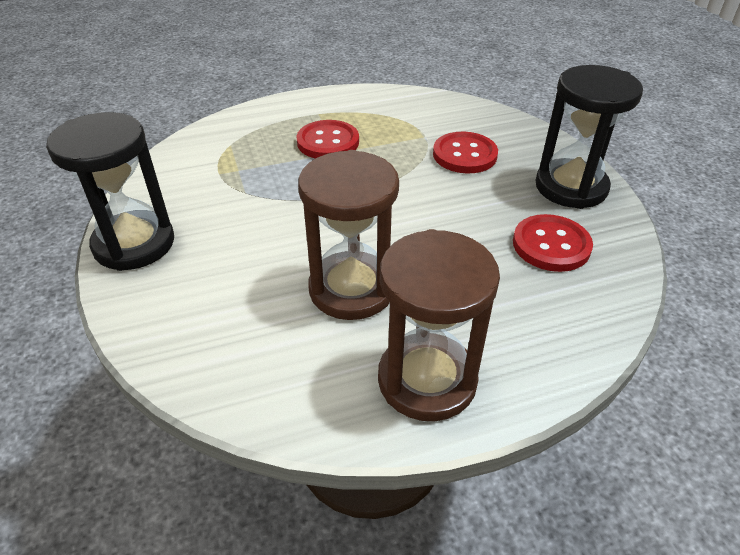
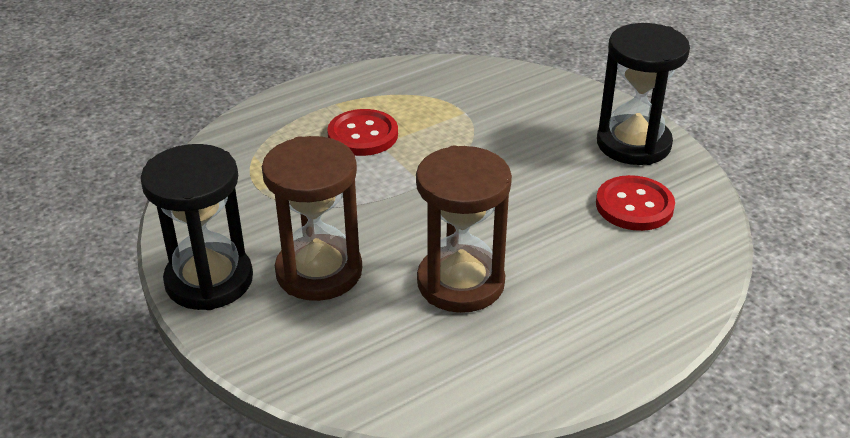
camera: 15 degrees left, 5 degrees down
brown hourglass [378,229,500,421] -> brown hourglass moved to [262,136,362,301]
red button [433,132,498,173] -> none

